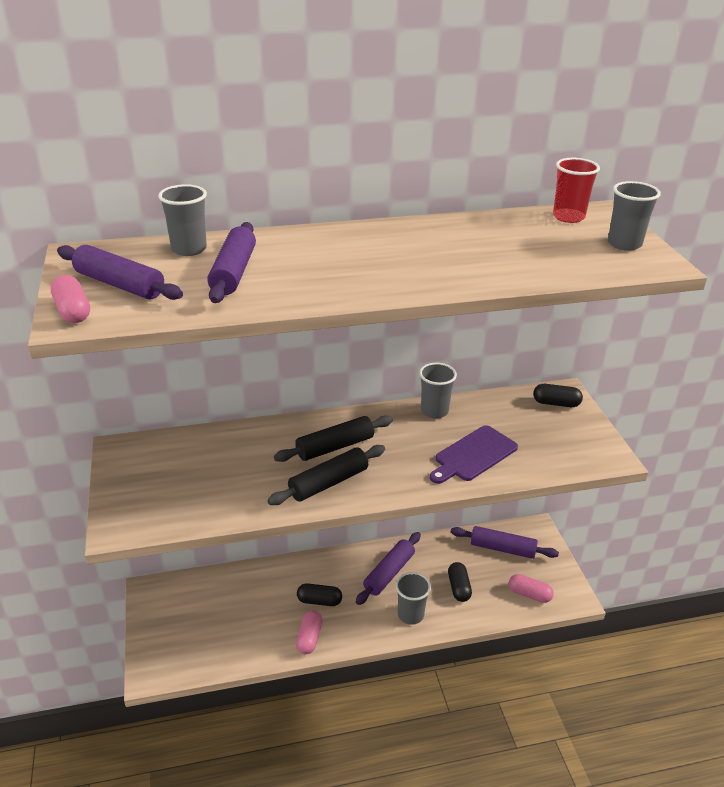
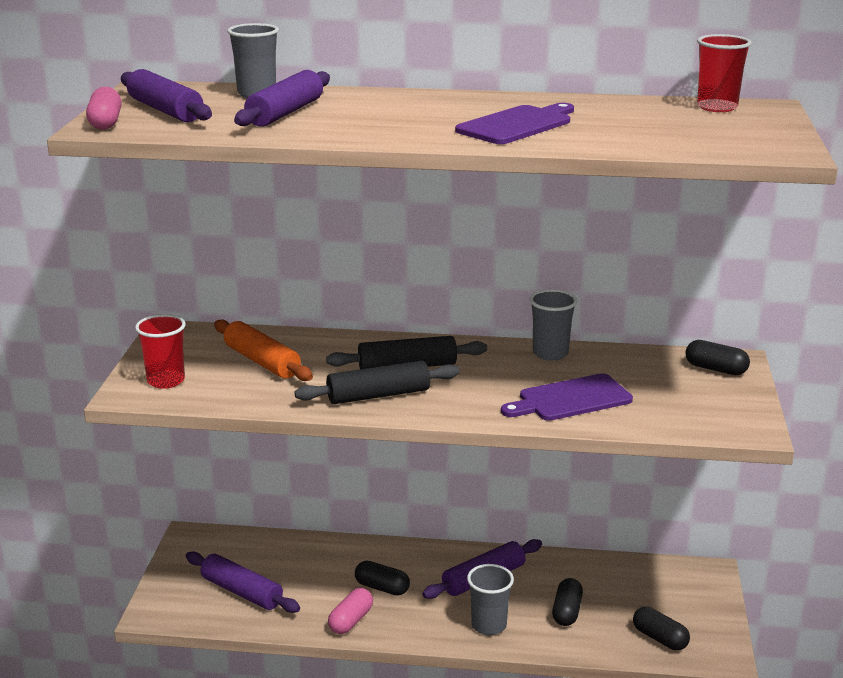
camera: 20 degrees right, 10 degrees down
purple rolling pin [451,526,559,559] -> purple rolling pin moved to [186,551,300,613]
pink capsule [509,574,554,603] -> black capsule [633,607,690,650]
grey cup [608,181,661,251] -> none
none -> red cup [135,314,186,389]
none -> orange rolling pin [214,319,313,381]
none -> purple cutting board [455,103,574,144]

